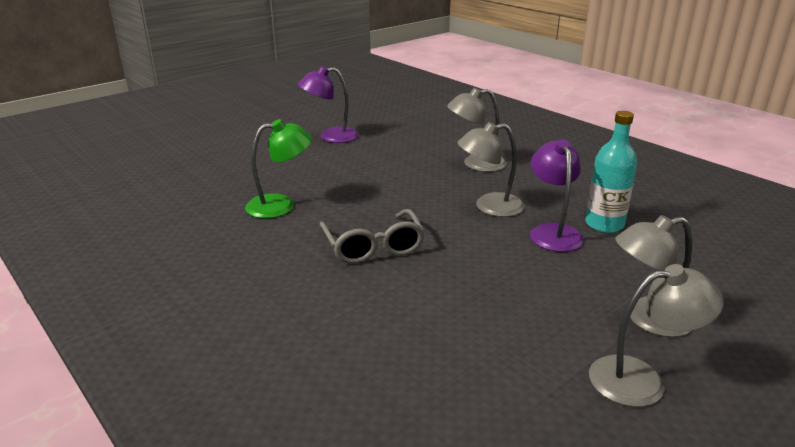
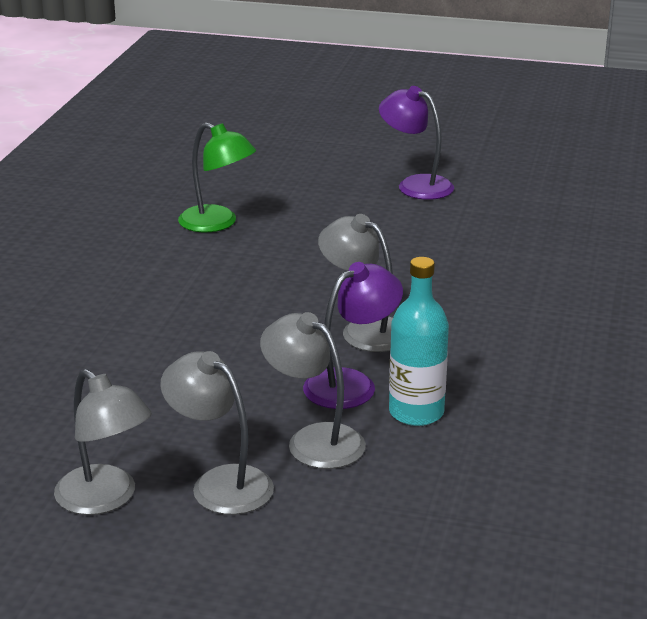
camera: 55 degrees right, 0 degrees up
grey glasses [320,209,425,264] -> none
grey lamp [447,88,507,172] -> grey lamp moved to [260,312,366,469]

